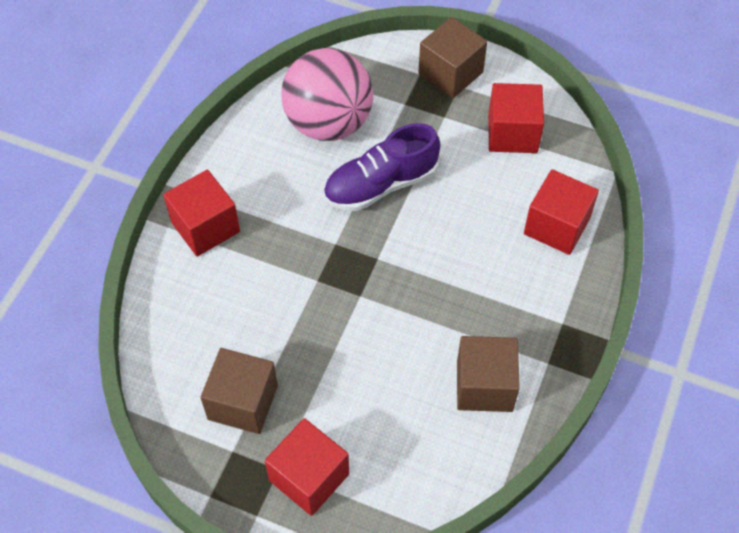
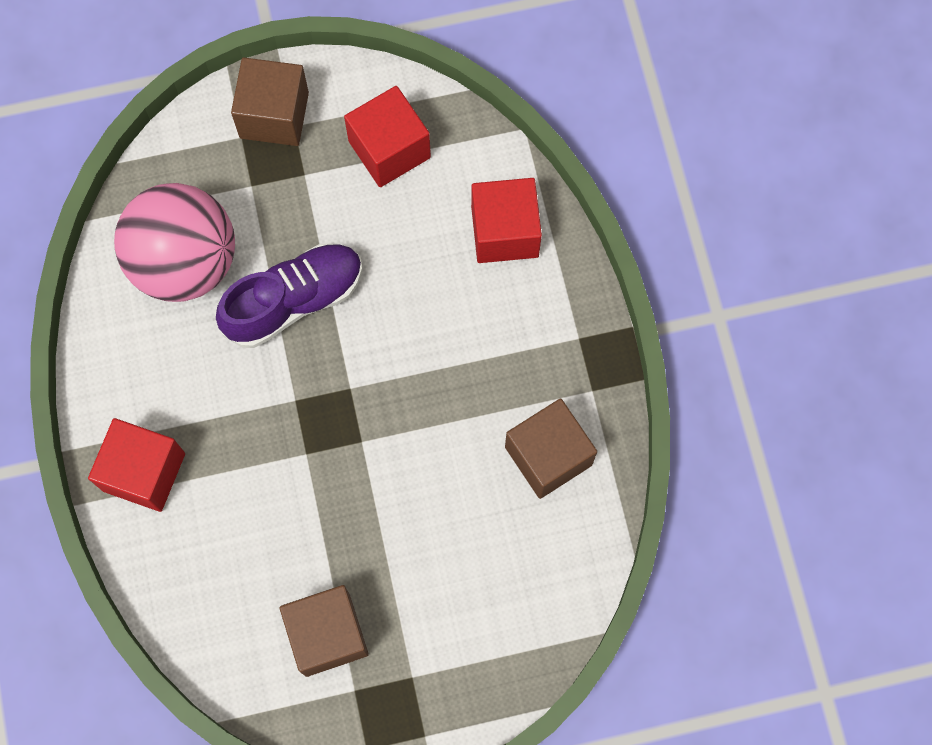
camera: 35 degrees left, 15 degrees up
red cube [265,418,349,516] -> none
purple shoe [324,123,440,211] -> purple shoe turned 150 degrees counterclockwise [216,244,363,348]

